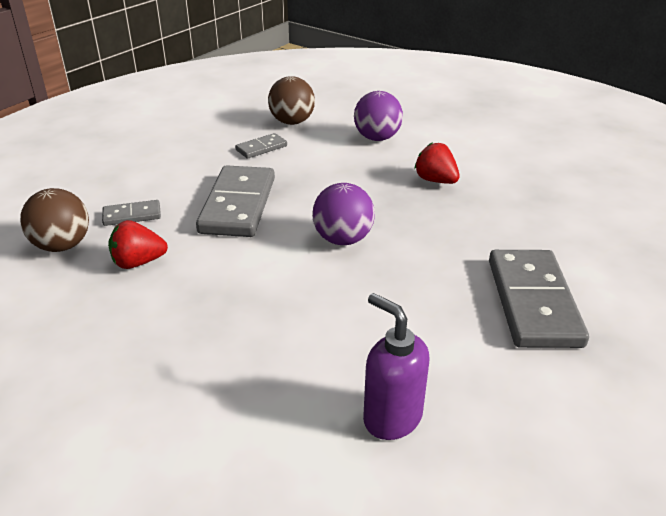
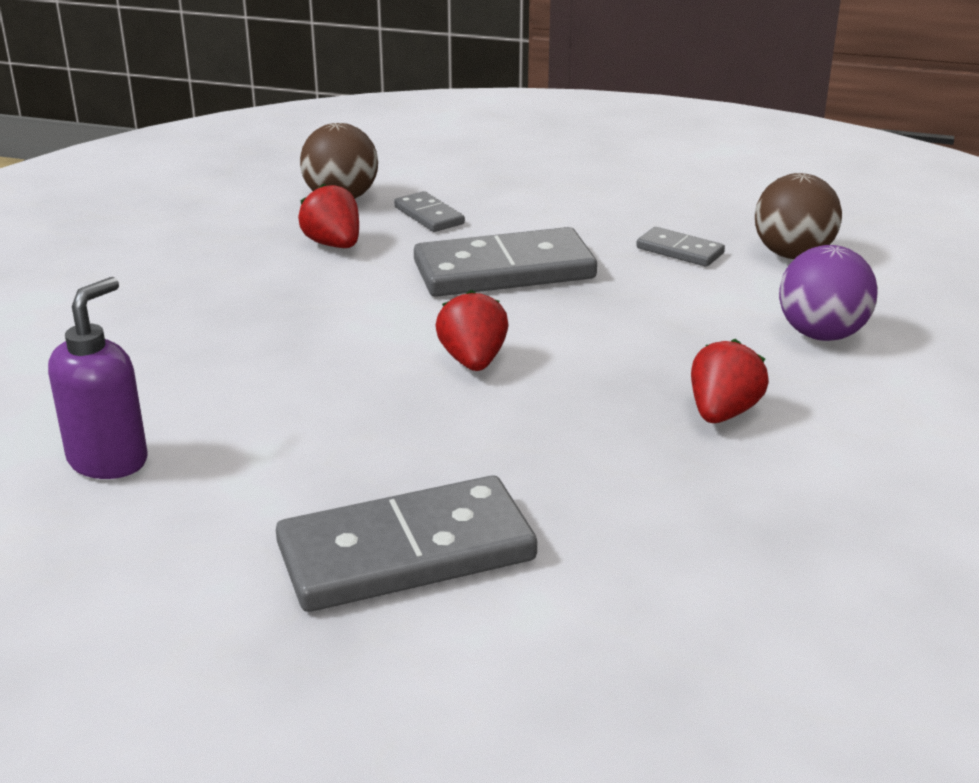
camera: 70 degrees right, 5 degrees down
purple ball [312,183,375,245] -> red strawberry [436,290,508,371]

